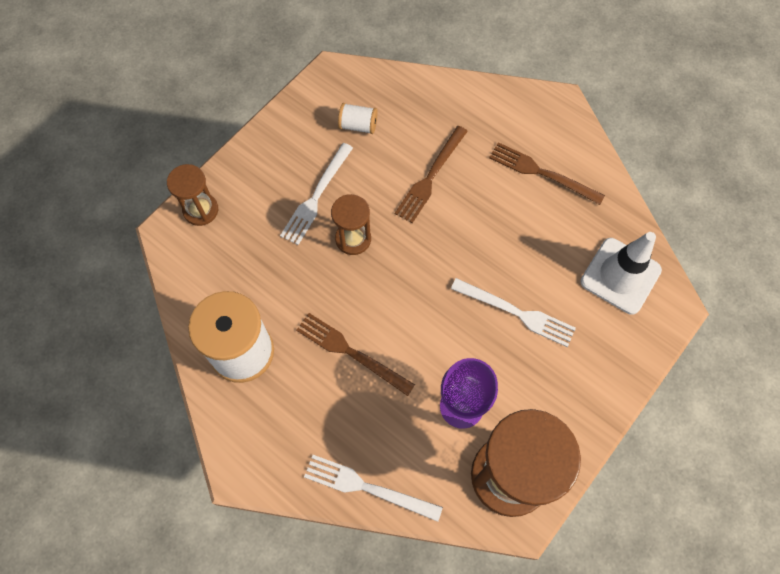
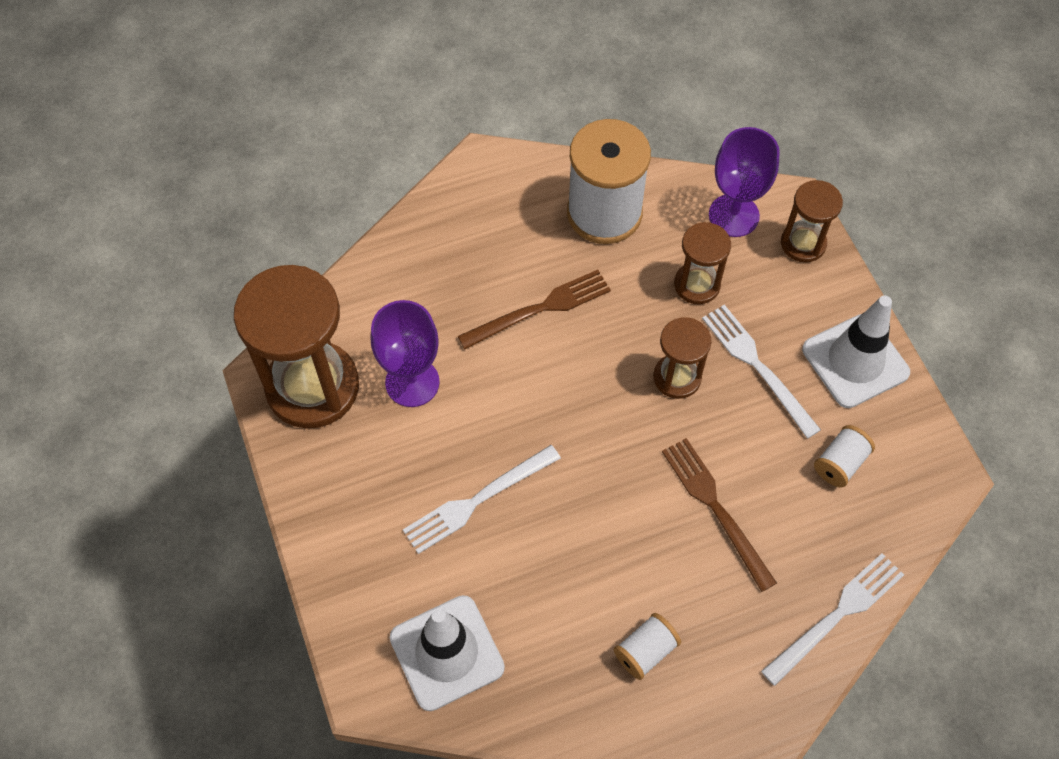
camera: 120 degrees right, 5 degrees down
white fork [304,455,443,522] -> white fork moved to [761,553,904,686]
brown fork [489,142,605,205] -> white spool [614,613,681,680]
none -> brown hourglass [674,222,731,304]
none -> purple goblet [709,127,780,237]
none -> white traffic cone [802,296,910,408]

